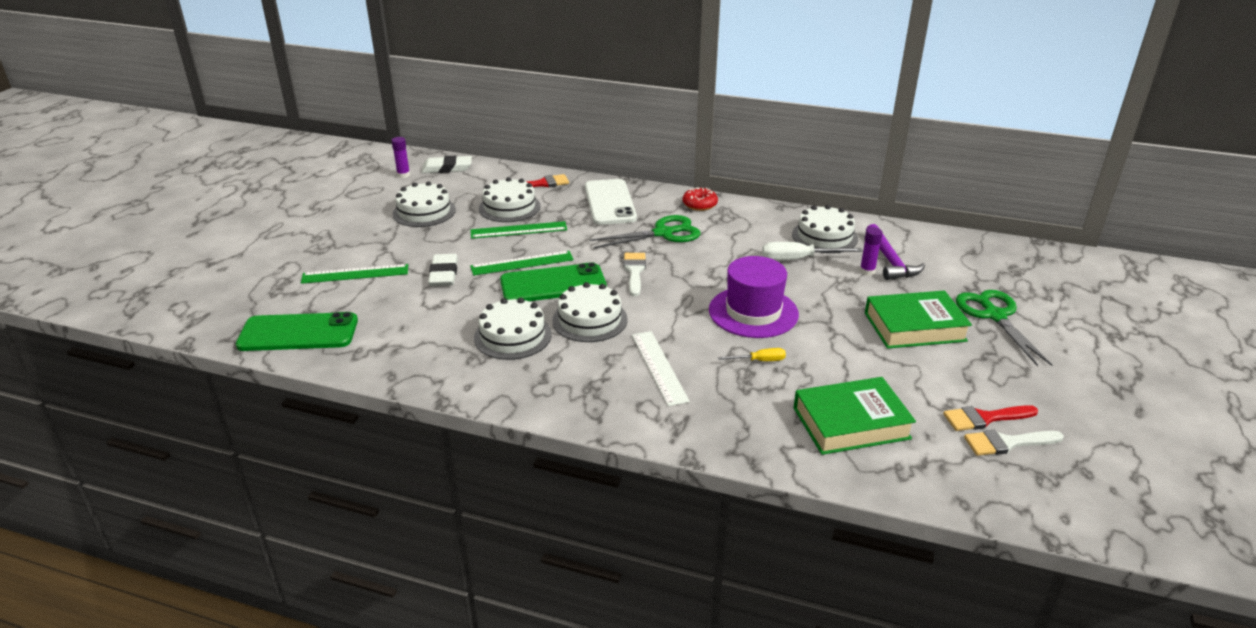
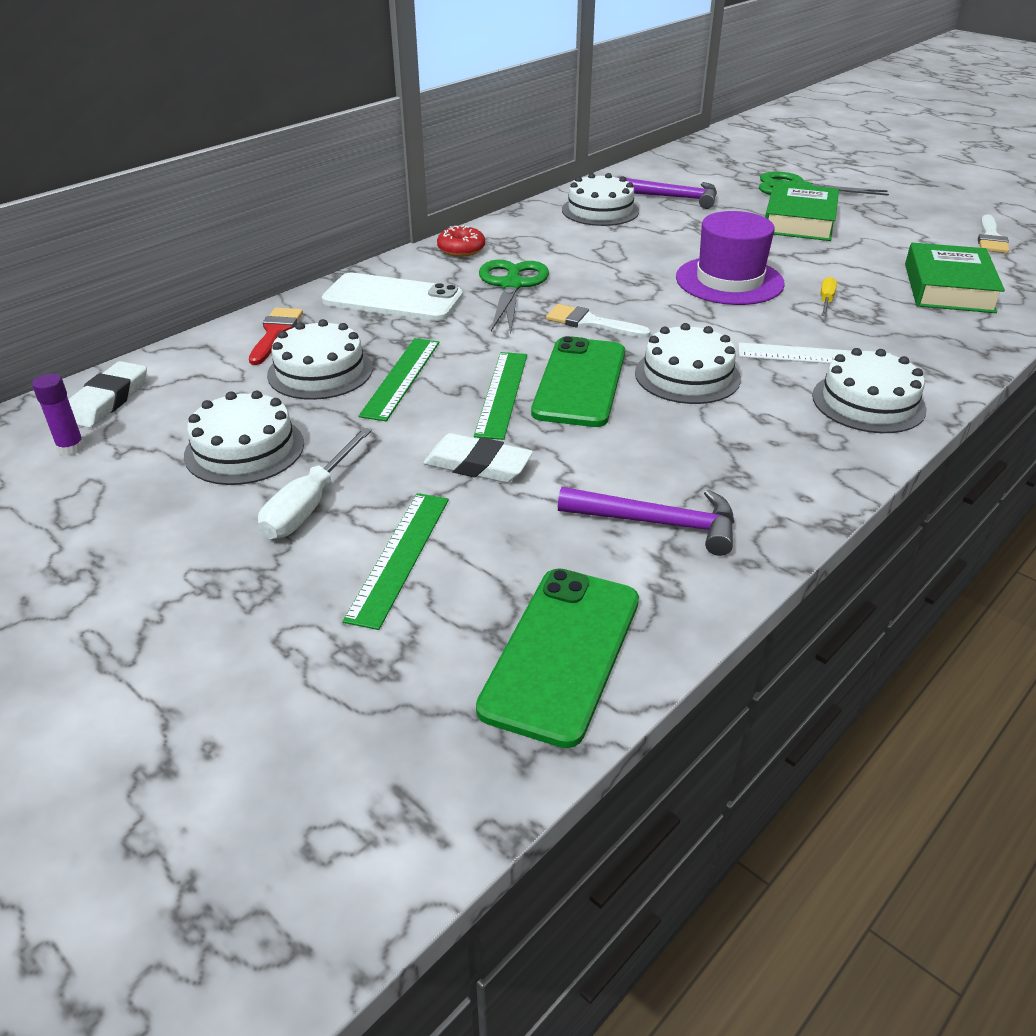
camera: 65 degrees left, 5 degrees up
white cake [474,298,551,360] -> white cake moved to [812,348,927,433]
white screwdriver [762,242,863,261] -> white screwdriver moved to [258,428,372,539]
purple glue stick [860,227,883,276] -> none
red brush [943,405,1038,431] -> none
none -> purple hammer [558,487,734,556]

